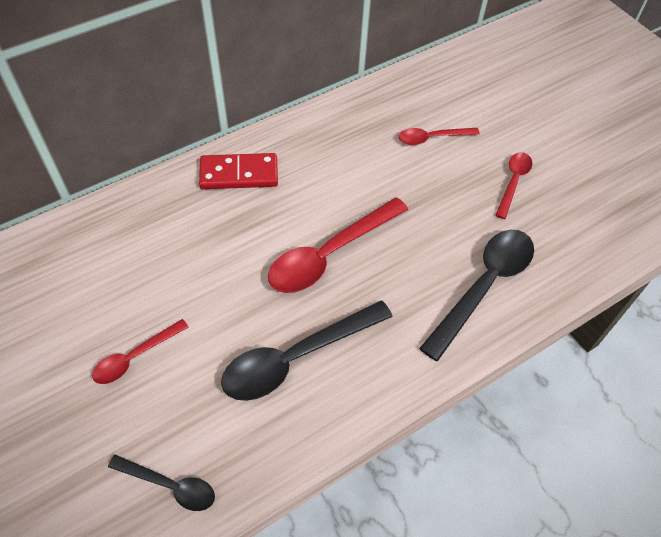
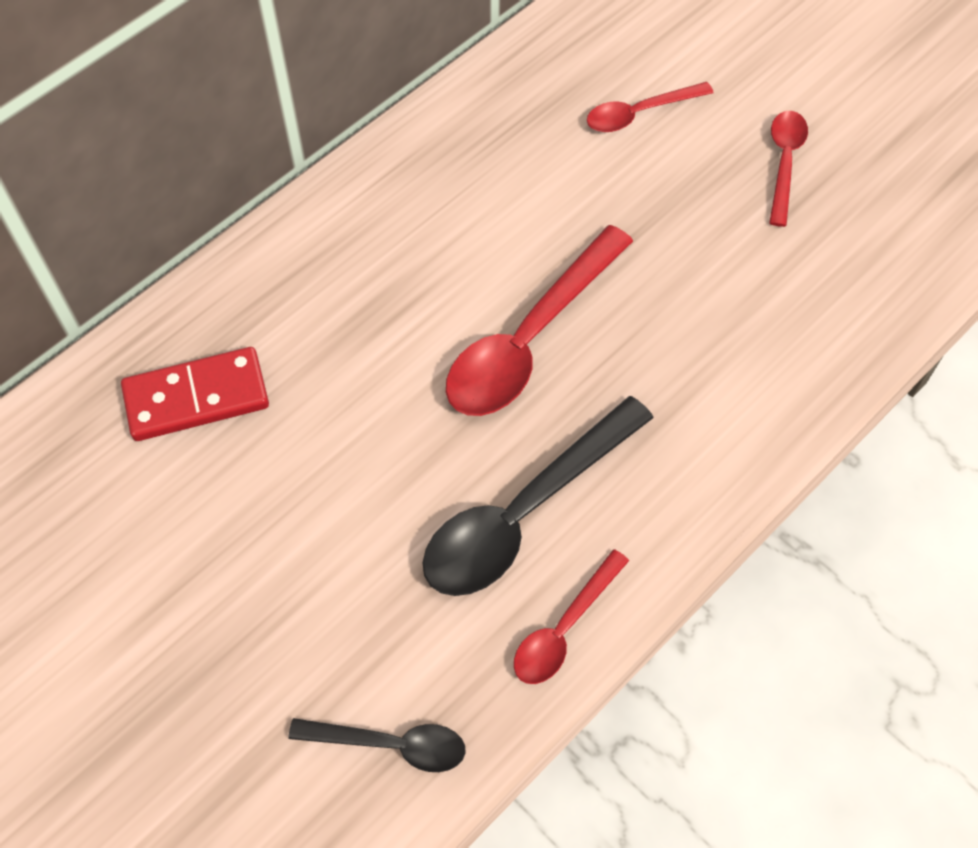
camera: 10 degrees left, 5 degrees up
red spoon [92,319,189,384] -> red spoon moved to [514,549,629,684]
red domino [199,153,278,189] -> red domino moved to [121,347,269,441]
black spoon [419,230,534,361] -> none

